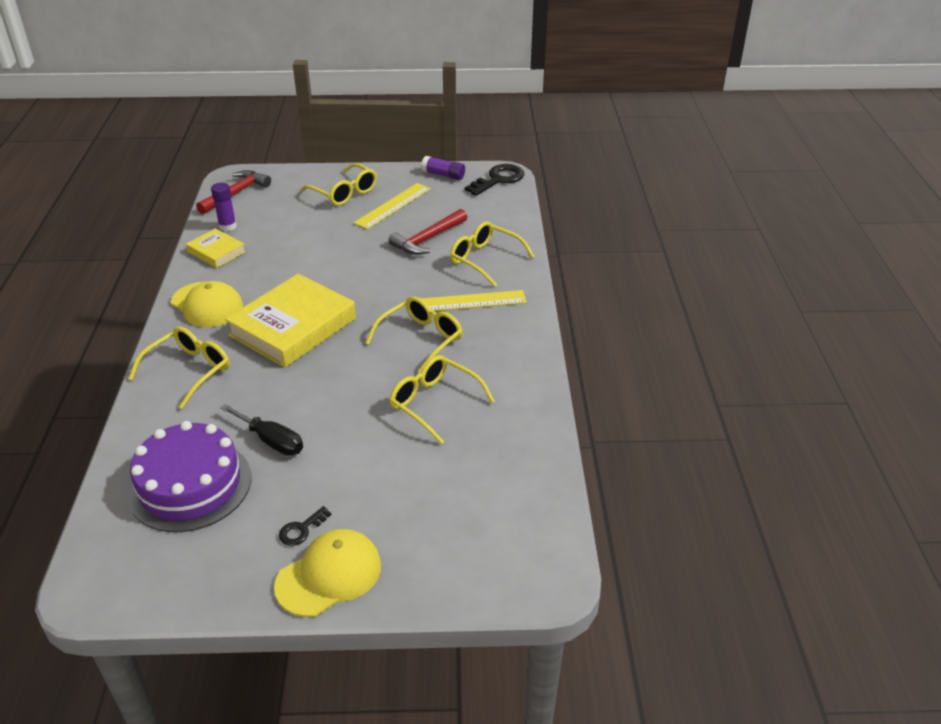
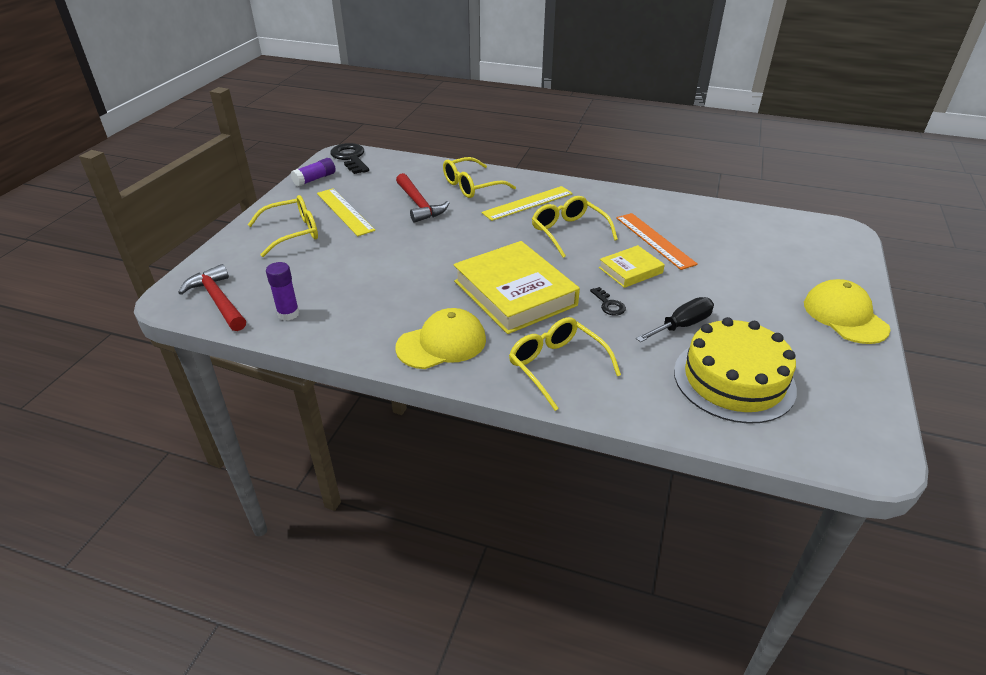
camera: 70 degrees left, 0 degrees up
purple cake [127,421,251,532] -> yellow cake [674,317,797,424]
yellow book [186,228,246,268] -> yellow book moved to [599,245,665,288]
black key [279,506,332,546] -> black key moved to [590,287,626,316]
yellow glasses [389,355,495,444] -> orange ruler [616,213,698,270]
yellow ruler [421,290,527,311] -> yellow ruler turned 45 degrees clockwise [481,186,573,221]

